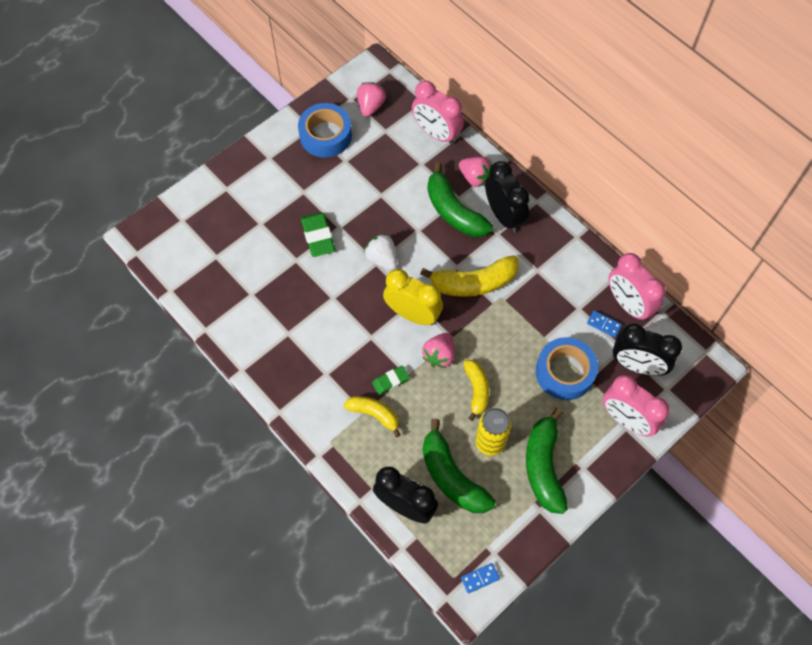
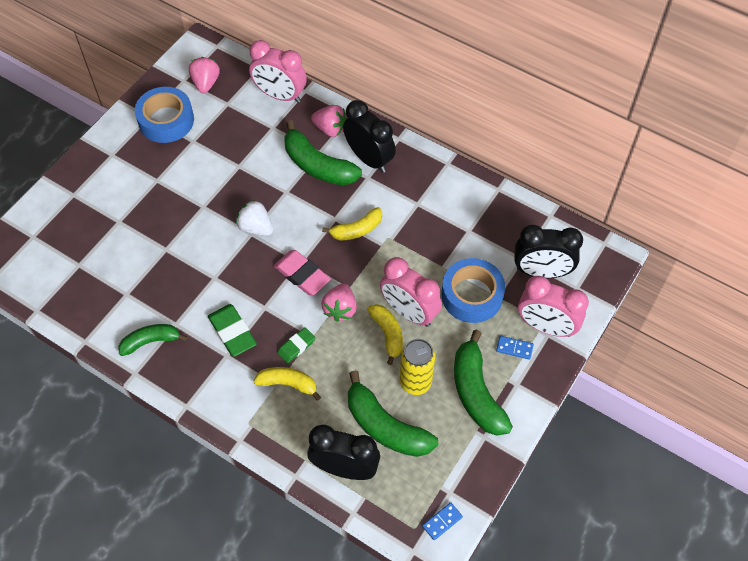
camera: 15 degrees left, 5 degrees down
green eraser [301,212,335,257] -> green eraser moved to [208,304,257,357]
yellow clock [383,269,443,325] -> pink eraser [274,250,331,295]
yellow banana [420,256,519,297] -> yellow banana [322,207,382,240], size x0.61
blue domino [587,311,622,337] -> blue domino moved to [496,336,534,360]
pink clock [609,253,665,322] -> pink clock moved to [380,257,442,327]
none -> green banana [118,324,187,356]

